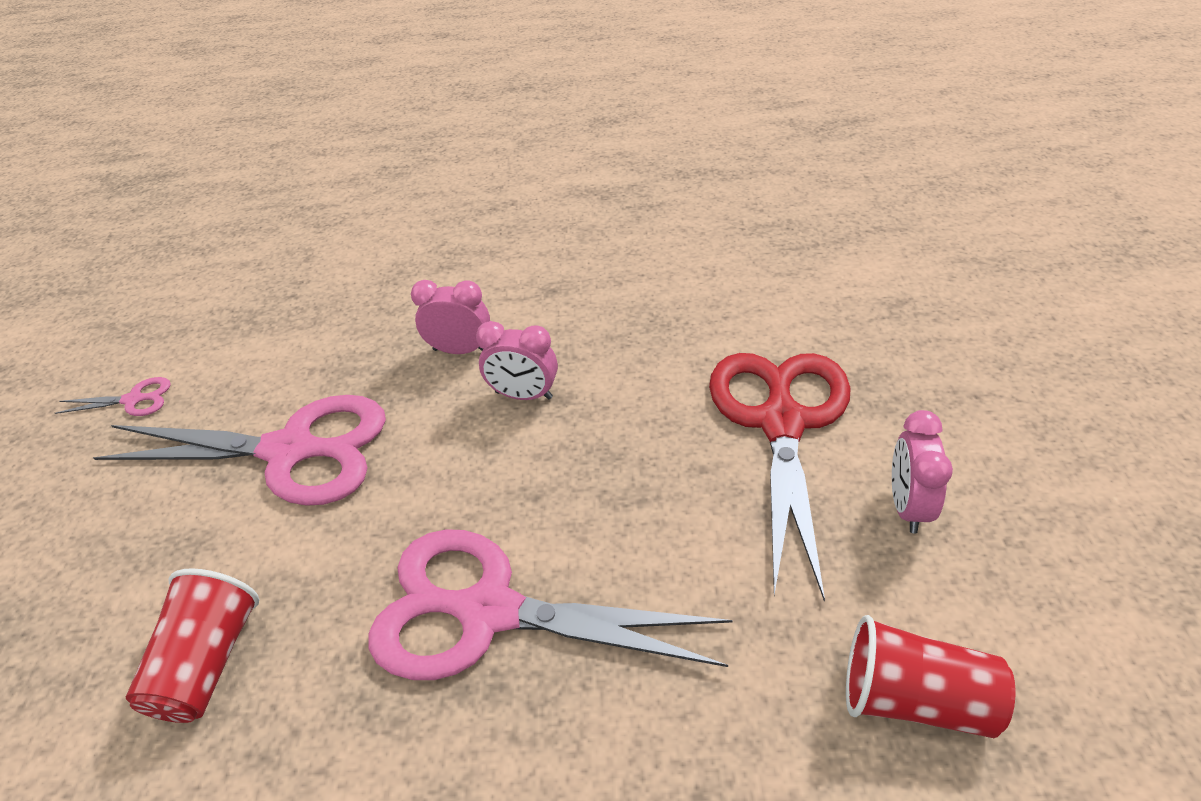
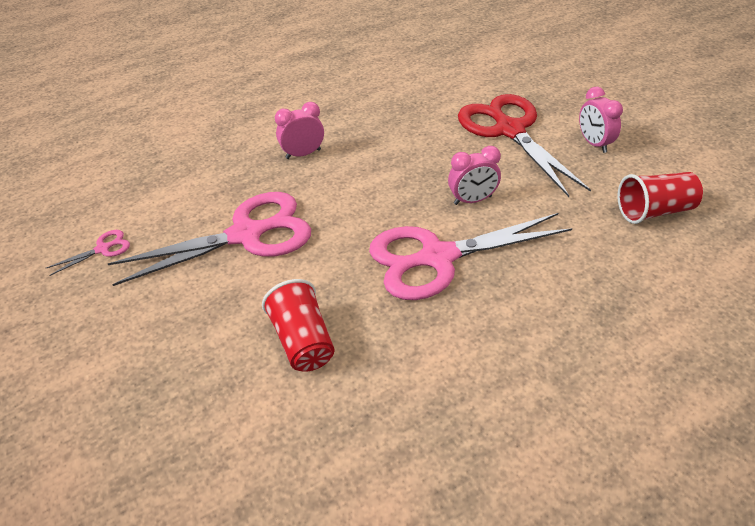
camera: 30 degrees left, 0 degrees up
pink clock [476,321,558,400] -> pink clock moved to [448,146,501,205]

